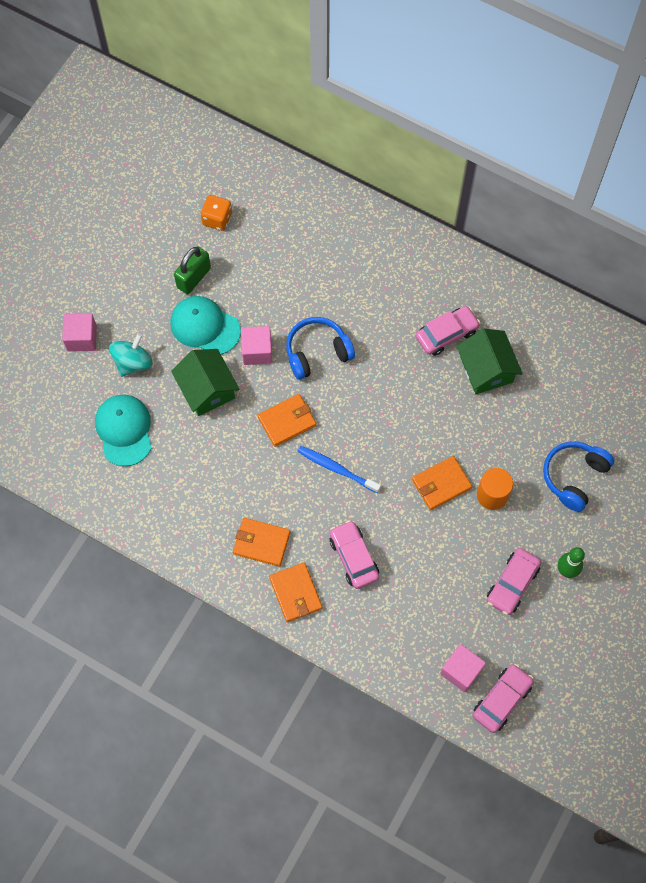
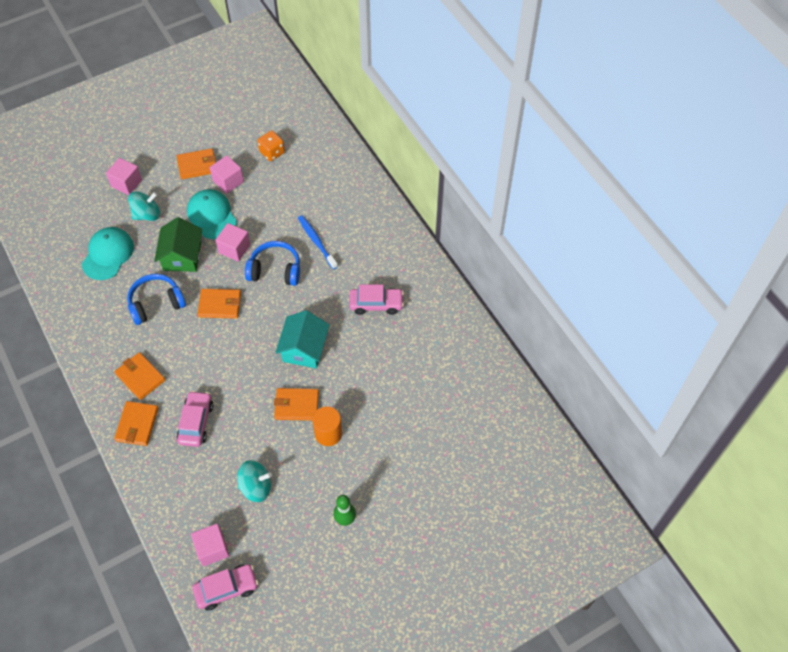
camera: 30 degrees right, 10 degrees down
green padlock [174,246,211,294] -> pink cube [210,156,244,194]
blue toothbrush [297,446,381,493] -> blue toothbrush moved to [298,215,338,269]
green house [457,329,523,394] -> none
pink car [487,548,541,615] -> none
blue headphones [543,441,614,512] -> blue headphones moved to [127,274,186,325]
none -> orange wallet [177,148,216,179]
none -> turquoise spinning top [237,460,272,502]
none -> turquoise house [275,310,330,368]

